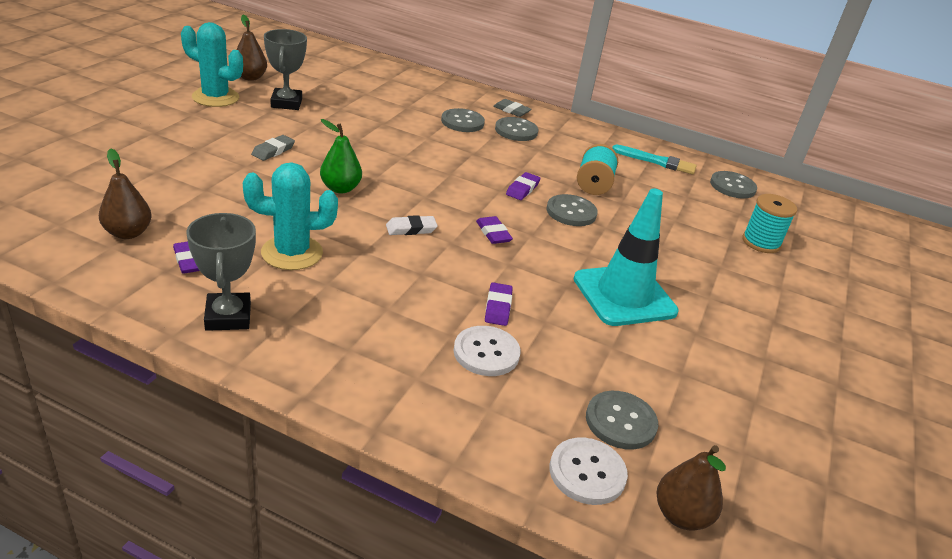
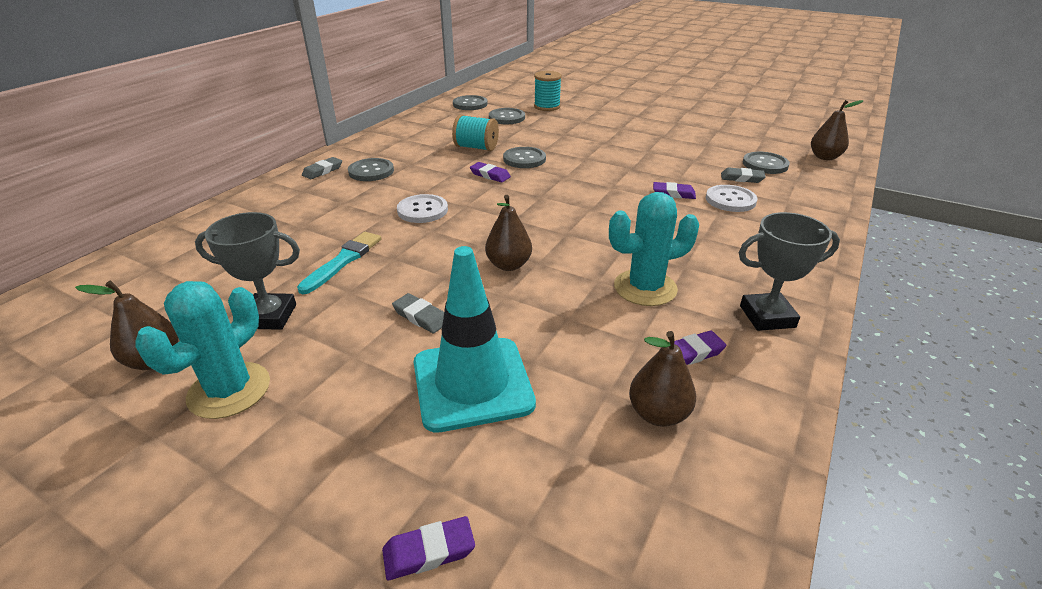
camera: 80 degrees left, 0 degrees up
turquoise cactus [243,162,338,270] -> turquoise cactus turned 75 degrees clockwise [609,192,699,306]
green pear [320,119,362,193] -> brown pear [485,195,532,271]
white eraser [386,215,438,235] -> none
grey button [441,108,485,132] -> grey button moved to [489,108,525,124]
purple eraser [476,216,513,244] -> purple eraser moved to [382,516,475,580]
white button [549,438,628,505] -> white button moved to [397,194,448,223]
turquoise traffic cone [574,189,679,326] -> turquoise traffic cone moved to [414,246,536,433]
turquoise brush [612,145,697,174] -> turquoise brush moved to [297,232,381,294]
none -> grey eraser [721,168,766,183]

